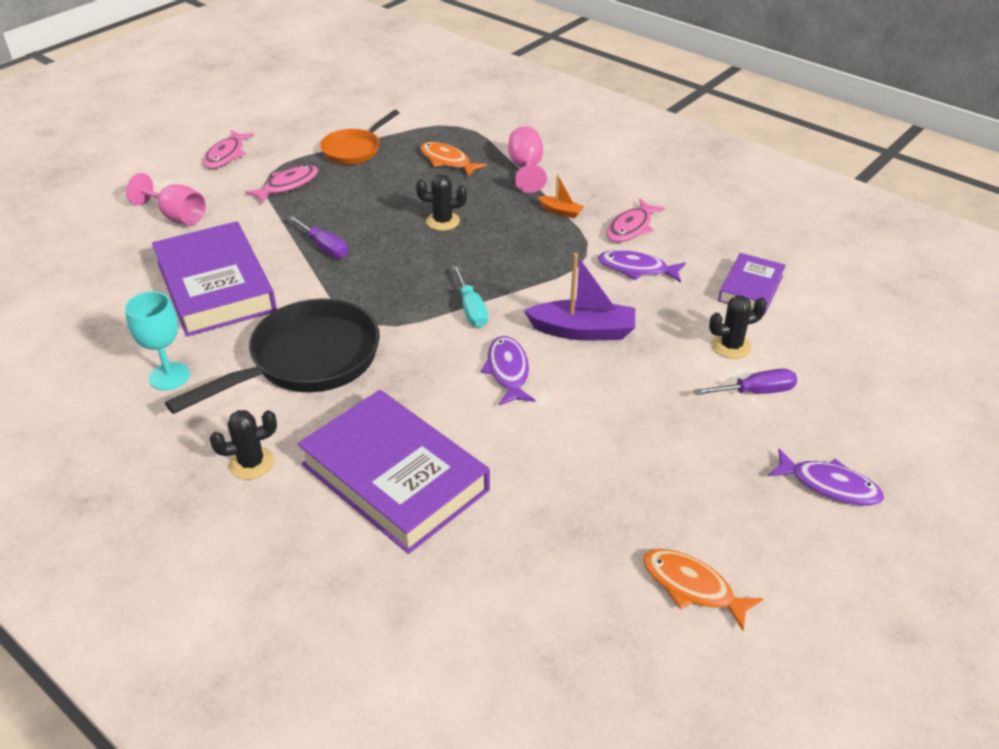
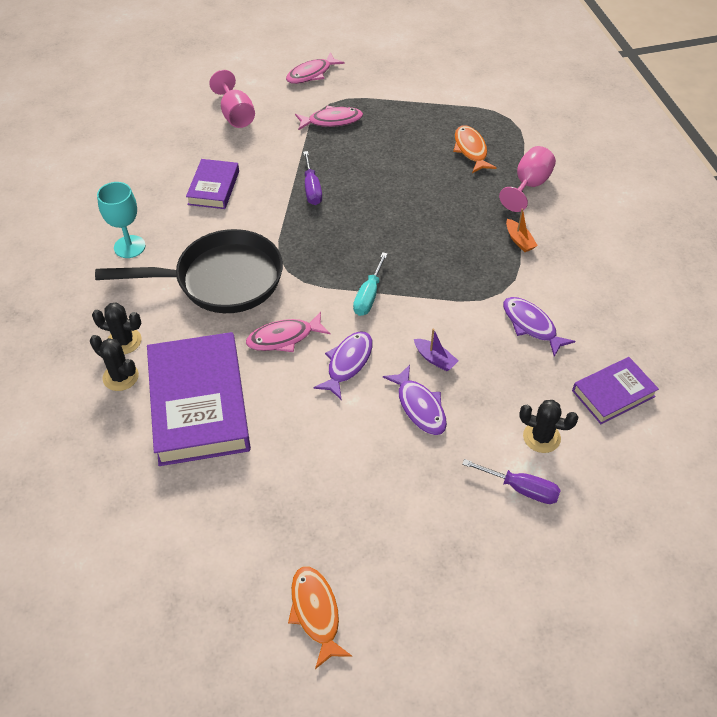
camera: 35 degrees right, 10 degrees up
purple book [152,221,277,337] -> purple book [186,159,239,209], size x0.53
orange pan [320,110,399,165] -> none
black cactus [416,174,467,231] -> black cactus moved to [90,335,139,391]
purple boat [524,253,635,340] -> purple boat [414,328,458,371], size x0.51
pink fish [606,199,665,242] -> pink fish moved to [246,312,330,352]
purple fish [768,449,884,506] -> purple fish moved to [383,365,447,435]

